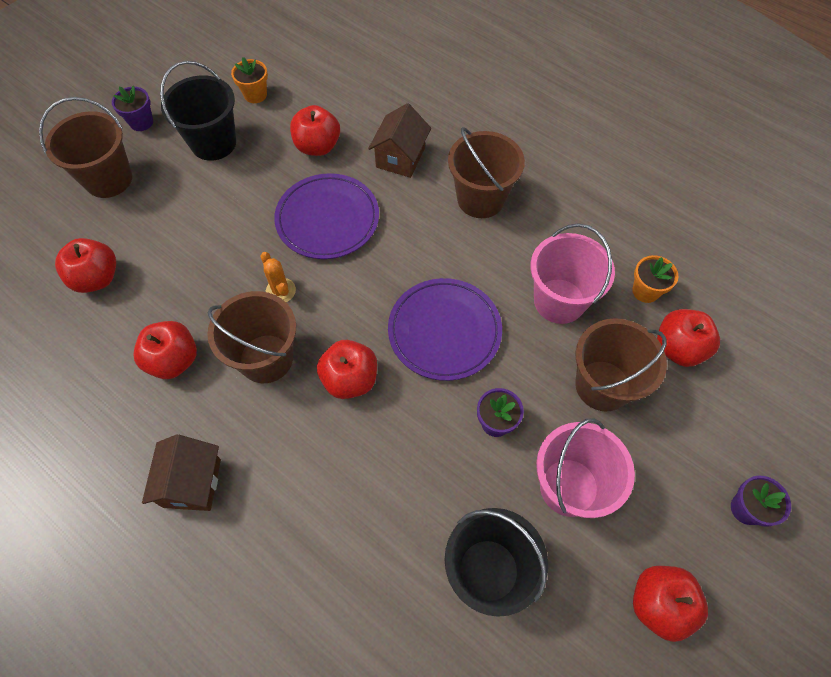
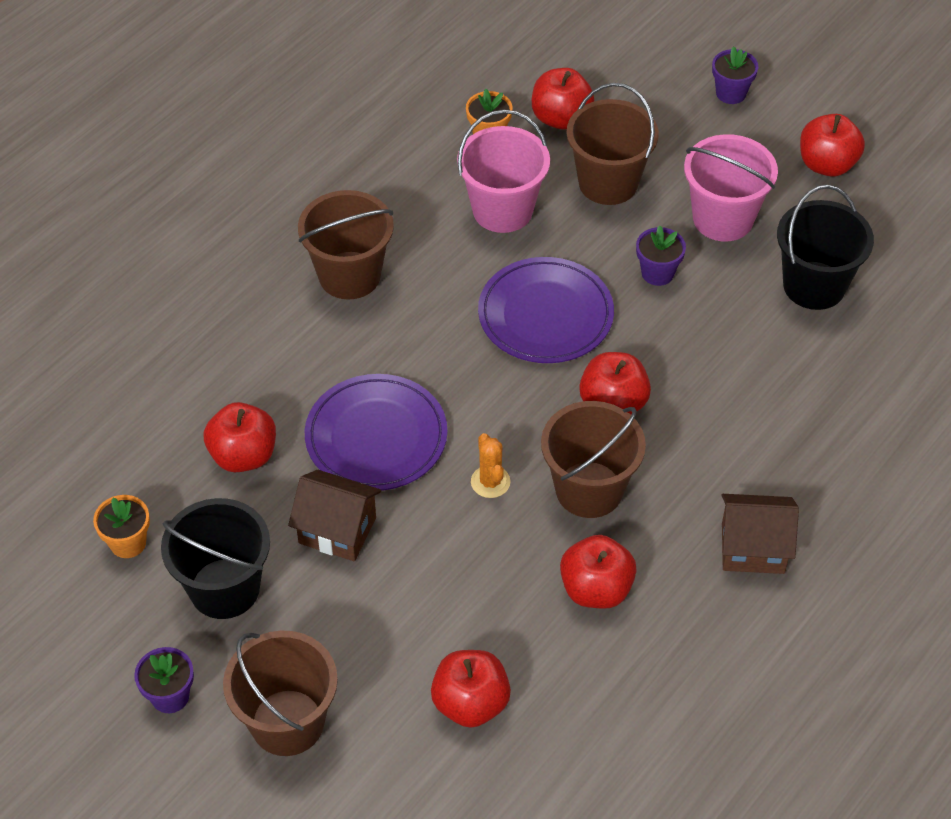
camera: 90 degrees left, 10 degrees down
orange cactus [261,252,296,302] -> orange cactus turned 75 degrees counterclockwise [471,433,510,498]
brown house [368,103,431,178] -> brown house moved to [288,470,381,561]

